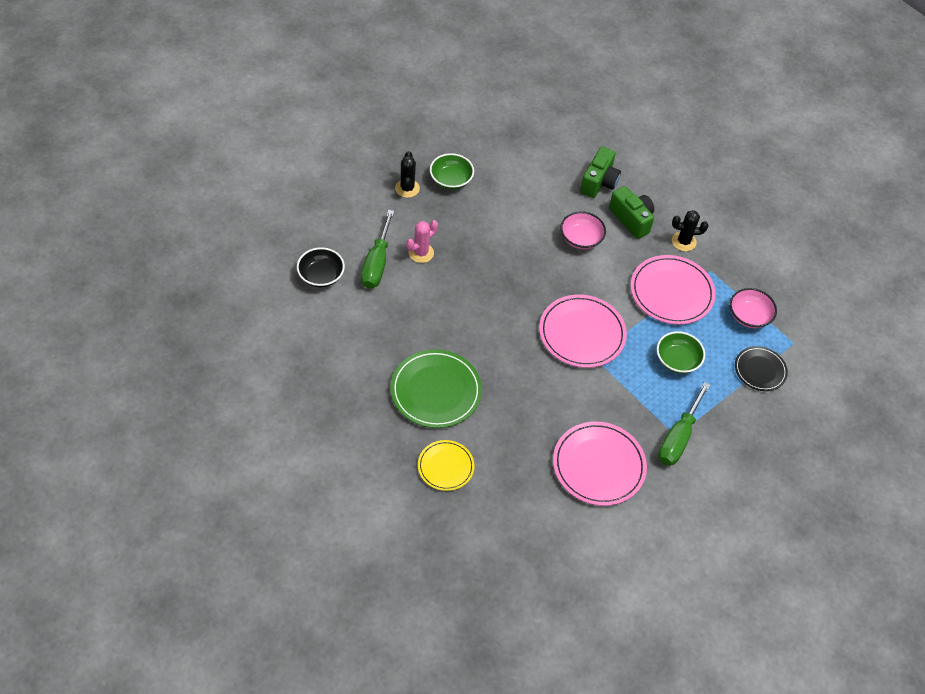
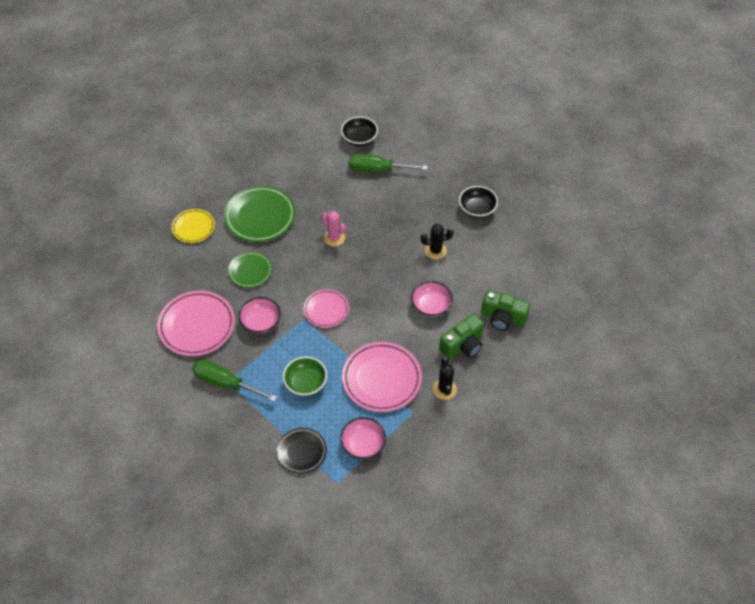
camera: 90 degrees right, 0 degrees up
black cactus [395,151,420,198] -> black cactus moved to [421,224,454,259]
pink cactus [406,220,438,263] -> pink cactus moved to [321,211,346,247]
green bowl [430,153,474,190] -> black bowl [459,186,498,218]
pink plate [539,295,627,368] -> pink plate [304,289,349,328], size x0.60
none -> green plate [228,252,272,288]
none -> pink bowl [238,297,281,334]

